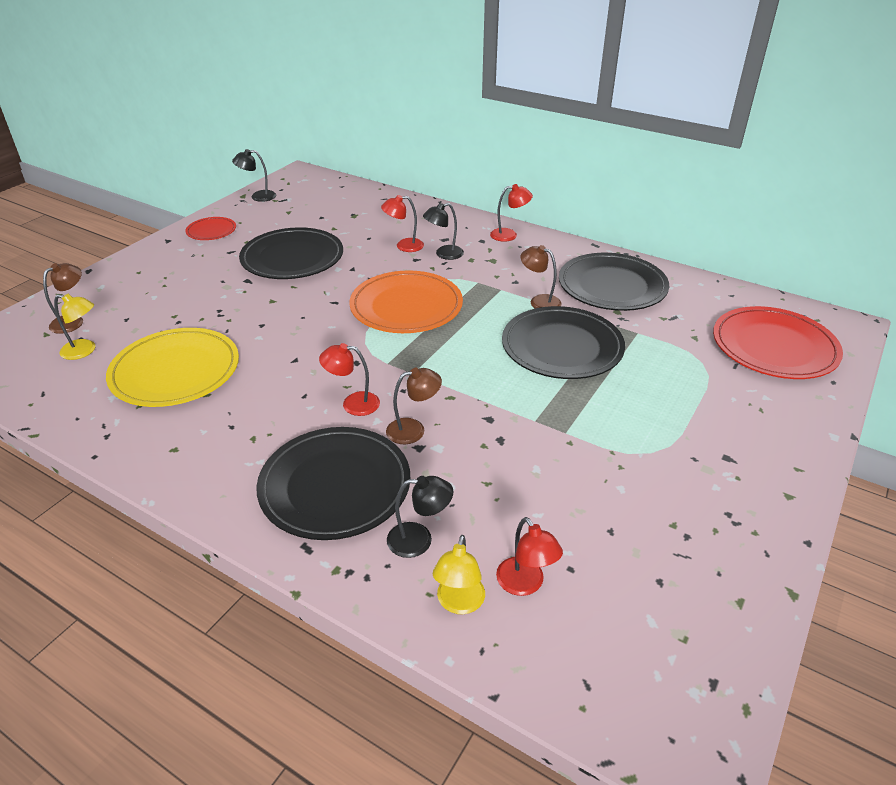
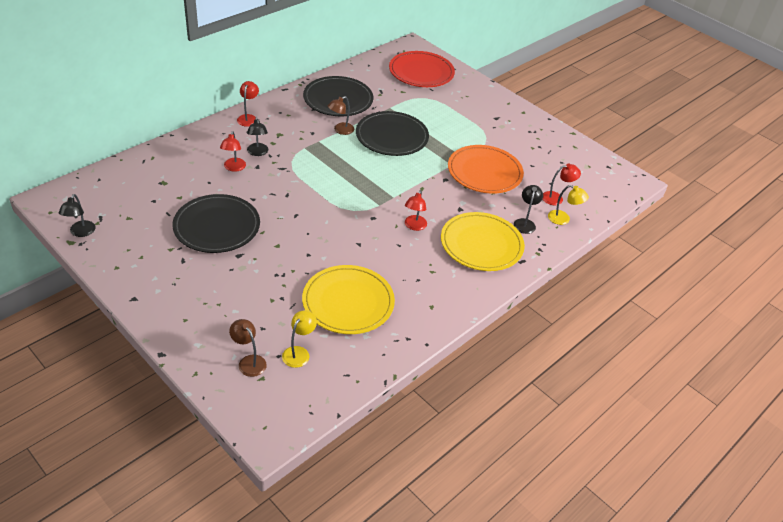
camera: 80 degrees left, 5 degrees up
red plate [185,217,236,240] -> none
black plate [256,427,410,540] -> yellow plate [441,212,525,271]
orange plate [349,270,463,333] -> orange plate moved to [448,145,524,194]
brown lamp [386,368,442,444] -> none

